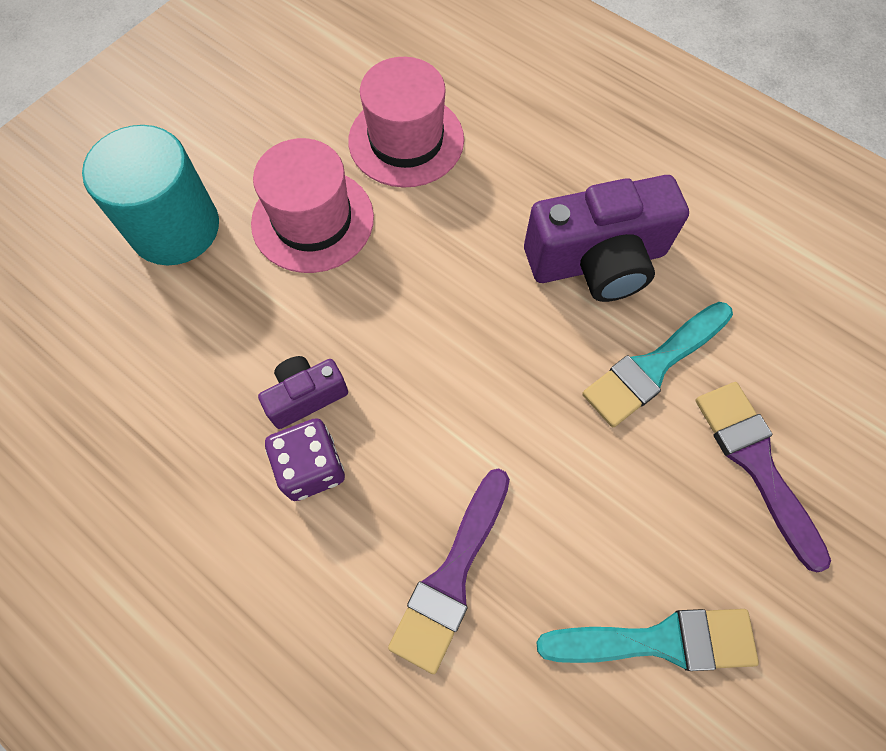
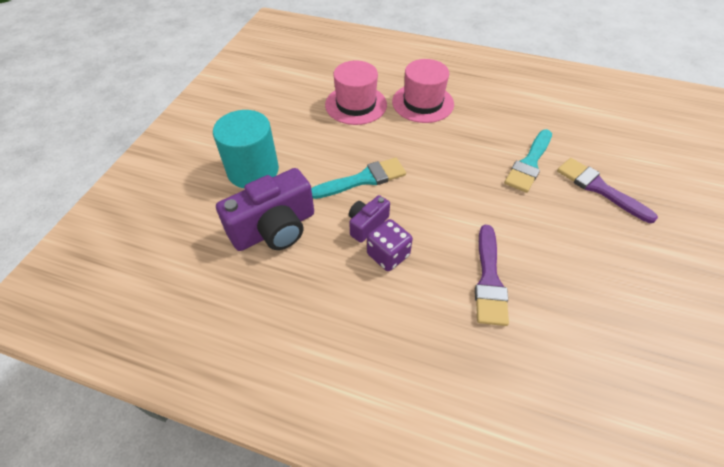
camera: 20 degrees left, 15 degrees down
pink hat [251,138,374,273] -> pink hat moved to [392,59,454,123]
purple camera [524,175,689,302] -> purple camera moved to [216,168,314,251]
turquoise brush [536,609,759,671] -> turquoise brush moved to [311,158,406,199]

